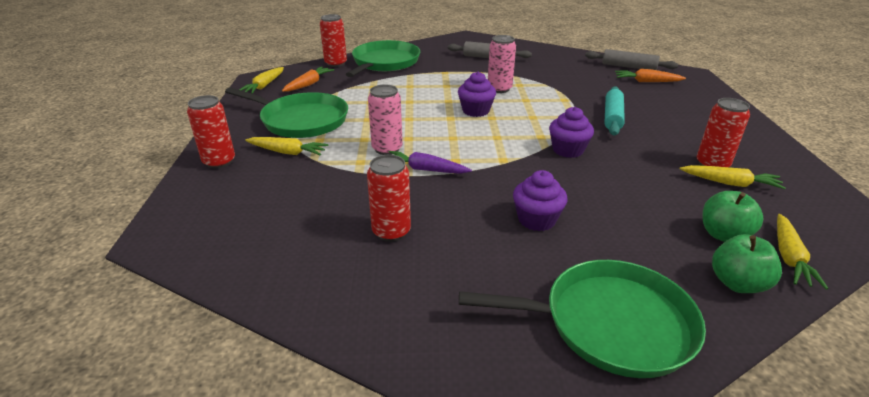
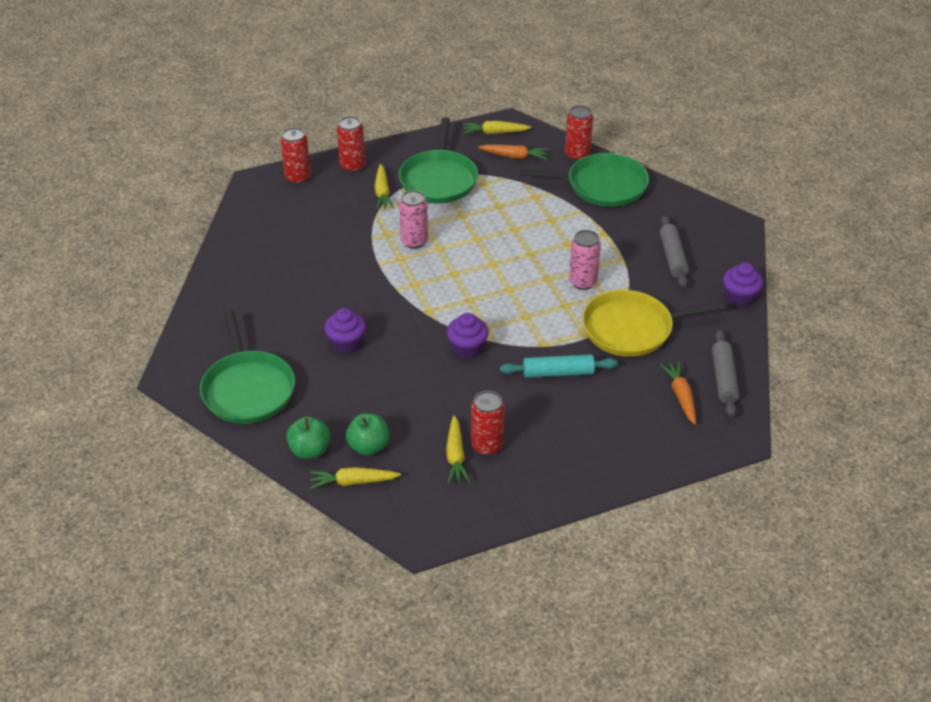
camera: 70 degrees right, 10 degrees up
red can [367,155,411,242] -> red can moved to [281,127,311,184]
purple carrot [389,151,472,174] -> none
purple cupcake [458,72,496,117] -> purple cupcake moved to [723,262,763,307]
none -> yellow pan [582,290,726,357]

